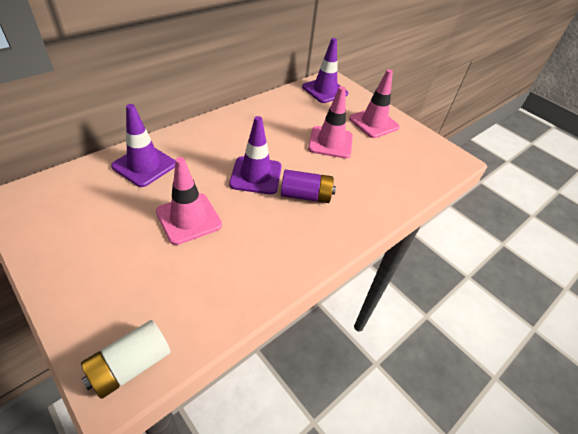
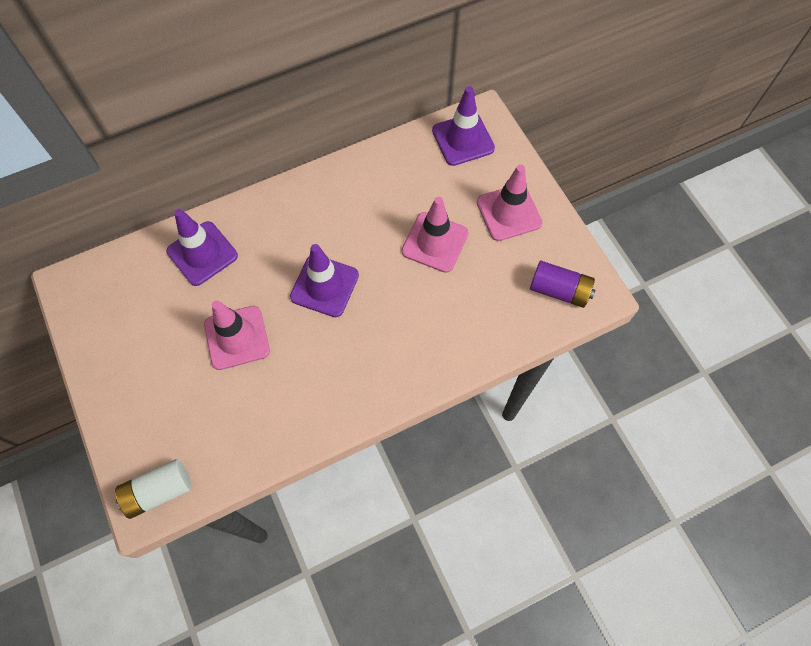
camera: 20 degrees right, 20 degrees up
purple battery [281,169,336,203] -> purple battery moved to [530,261,595,308]

